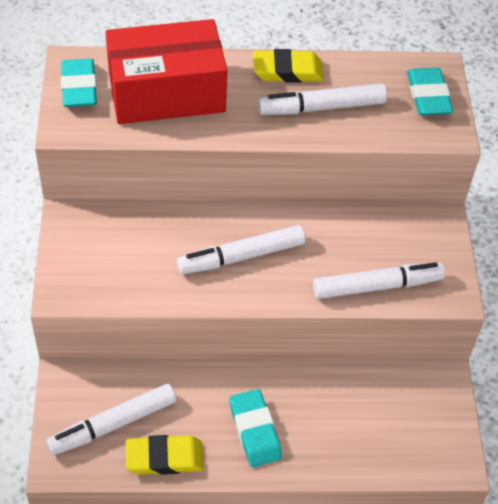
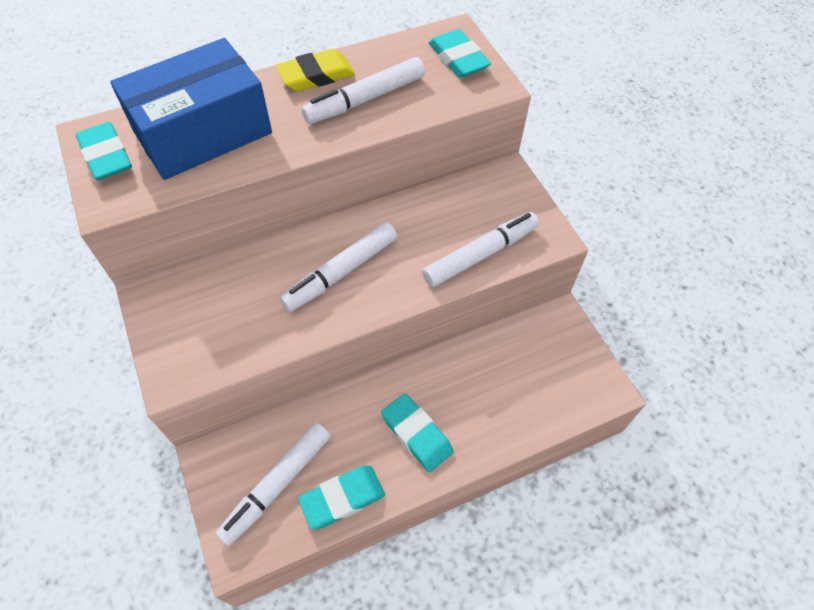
camera: 20 degrees left, 5 degrees up
red box [105,19,227,124] -> blue box [110,38,272,180]
yellow eraser [126,435,204,475] -> turquoise eraser [298,466,385,529]

